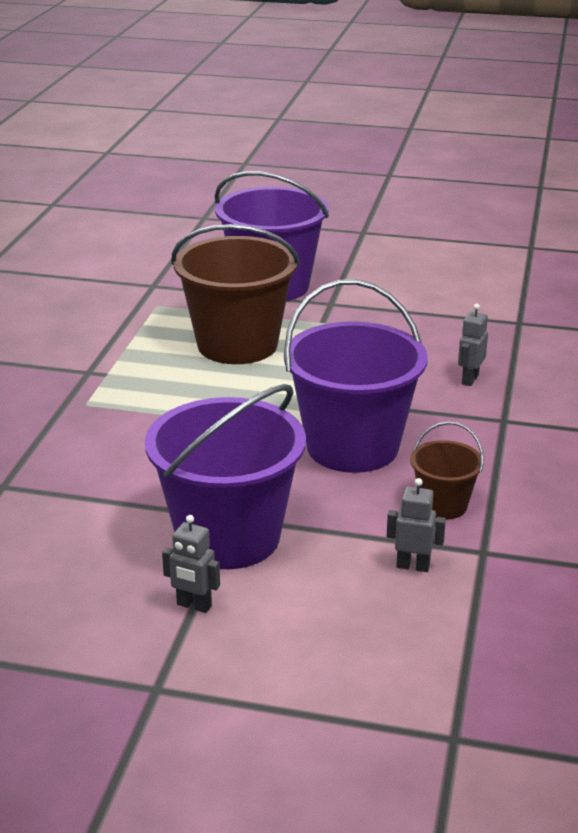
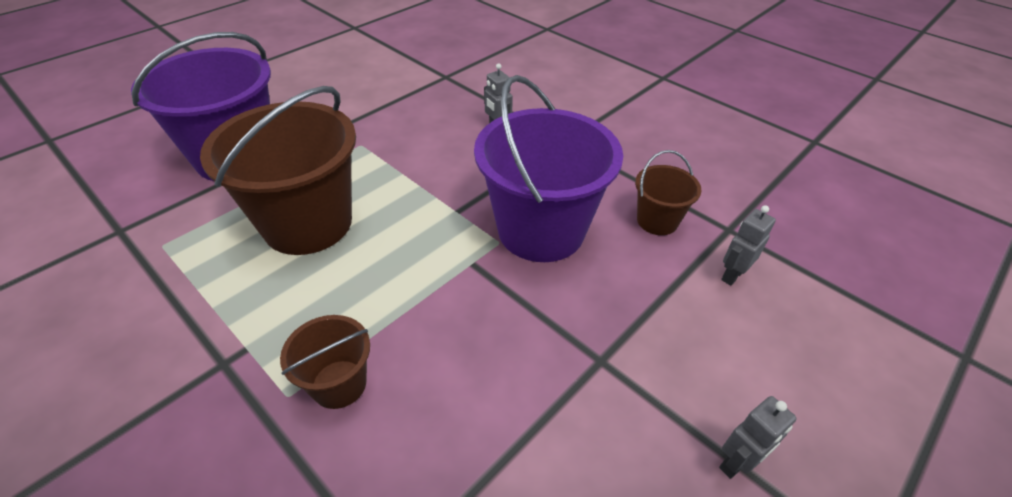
camera: 60 degrees left, 15 degrees up
purple bucket [145,384,306,569] -> none
none -> brown bucket [280,315,370,409]

